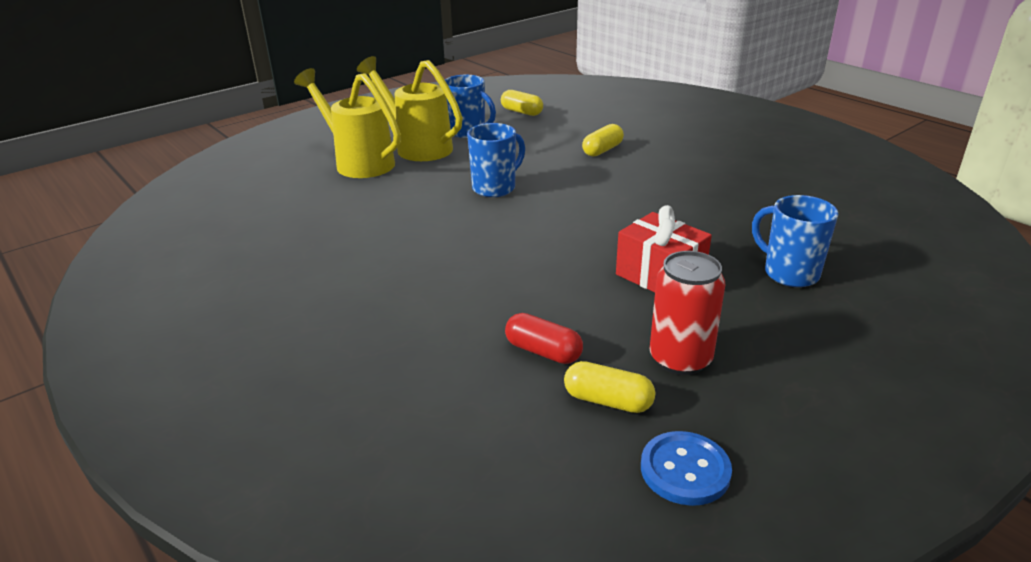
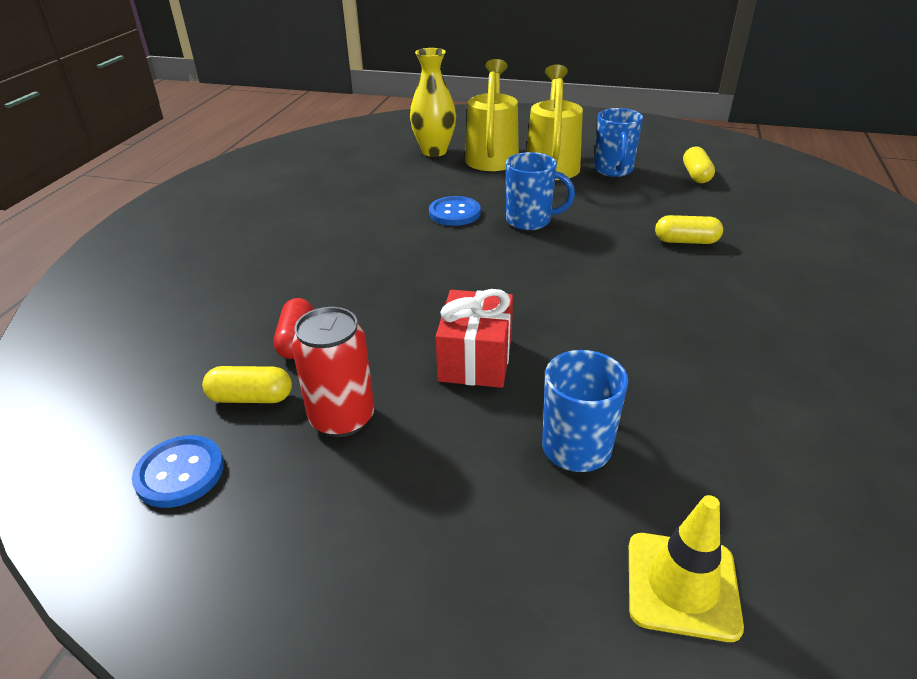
camera: 55 degrees right, 5 degrees up
yellow capsule [564,361,655,413] -> yellow capsule turned 75 degrees counterclockwise [202,366,292,403]
none -> yellow vase [410,48,456,157]
none -> blue button [429,196,481,226]
none -> yellow traffic cone [629,495,744,642]

